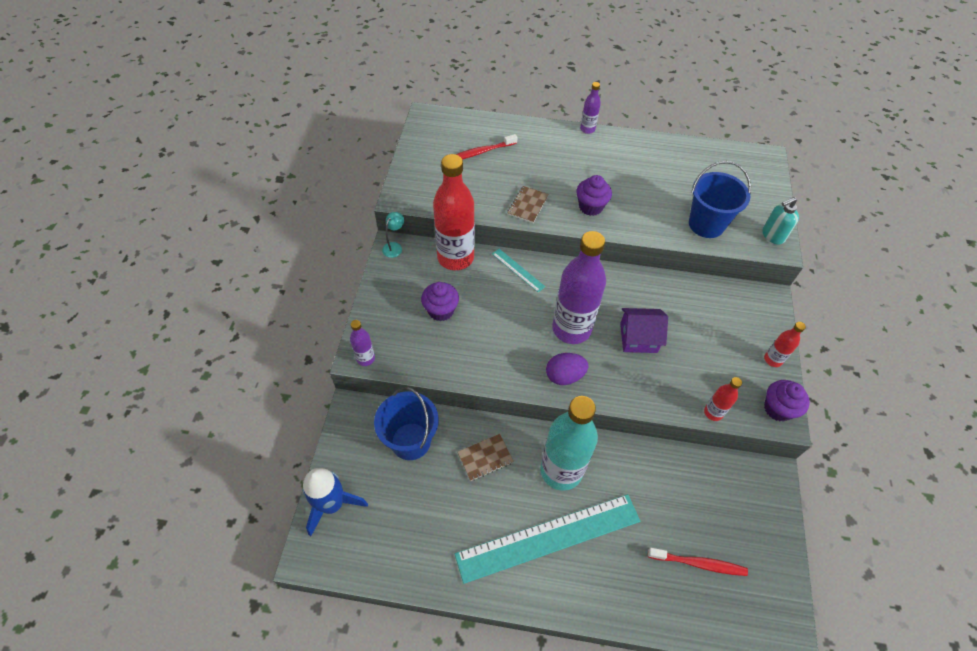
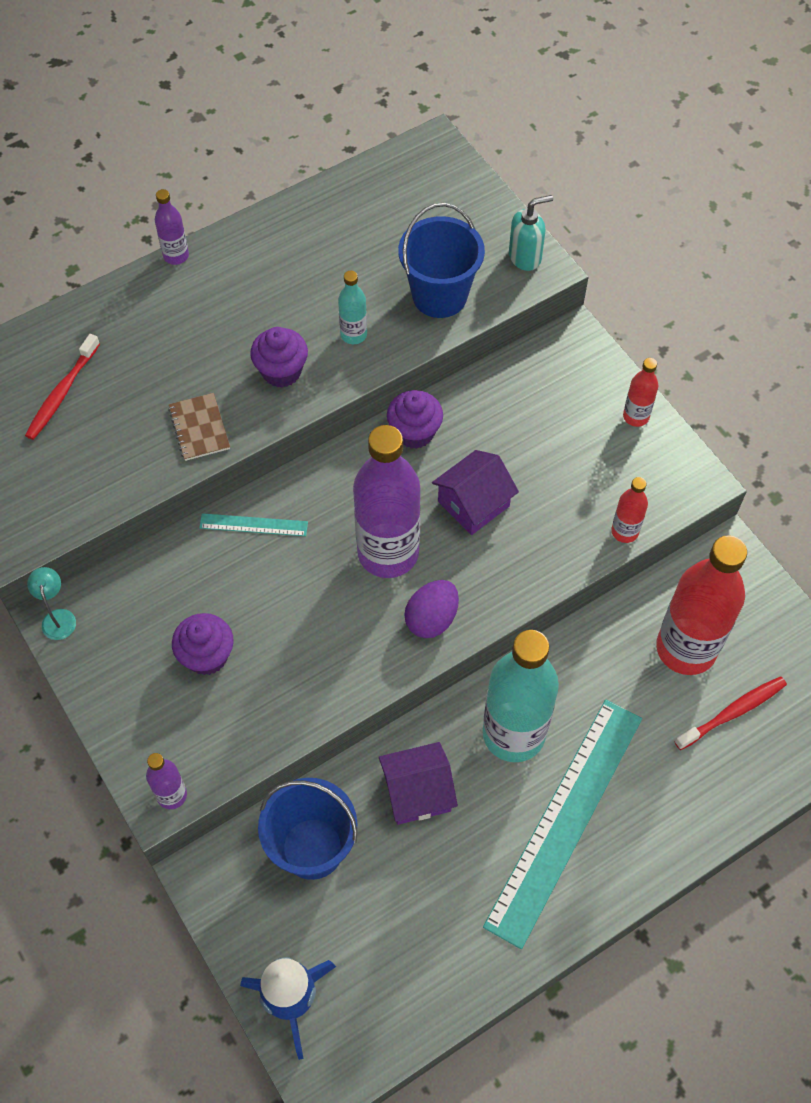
camera: 40 degrees left, 5 degrees up
red bottle [433,154,475,270] -> red bottle moved to [656,535,747,675]
brown notebook [458,434,514,481] -> purple house [379,742,458,825]
turquoise soap dispenser [763,197,799,244] -> turquoise soap dispenser turned 135 degrees counterclockwise [509,195,553,271]
purple cupcake [764,380,810,422] -> purple cupcake moved to [387,390,443,449]
none -> turquoise bottle [338,271,367,344]

